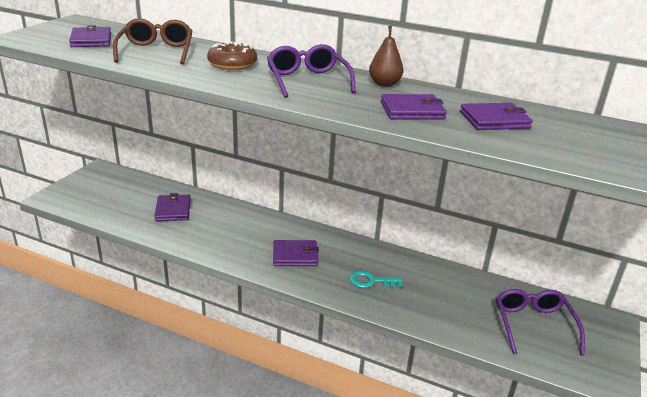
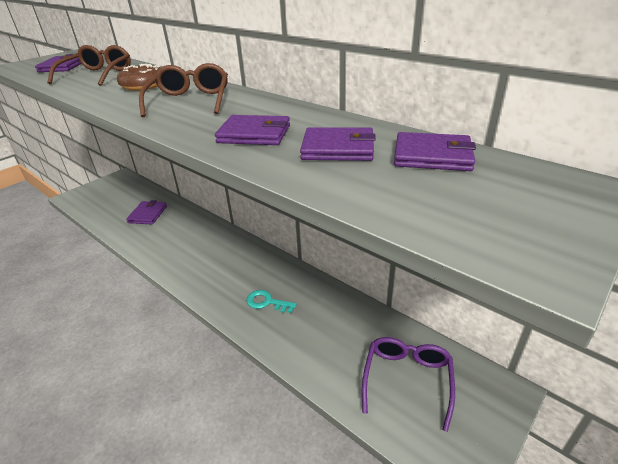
camera: 20 degrees right, 5 degrees up
purple glasses [267,44,356,98] -> brown glasses [139,63,228,117]
purple wallet [273,240,319,266] -> purple wallet moved to [394,132,476,171]
brown pear [369,25,404,87] -> none

